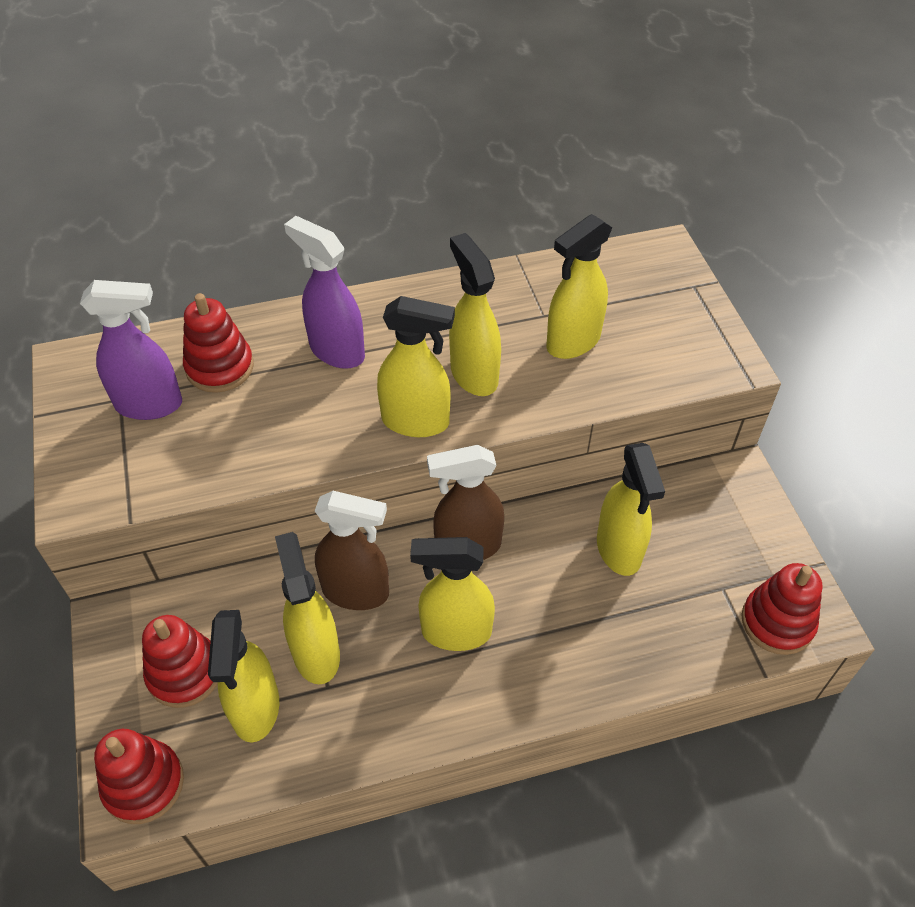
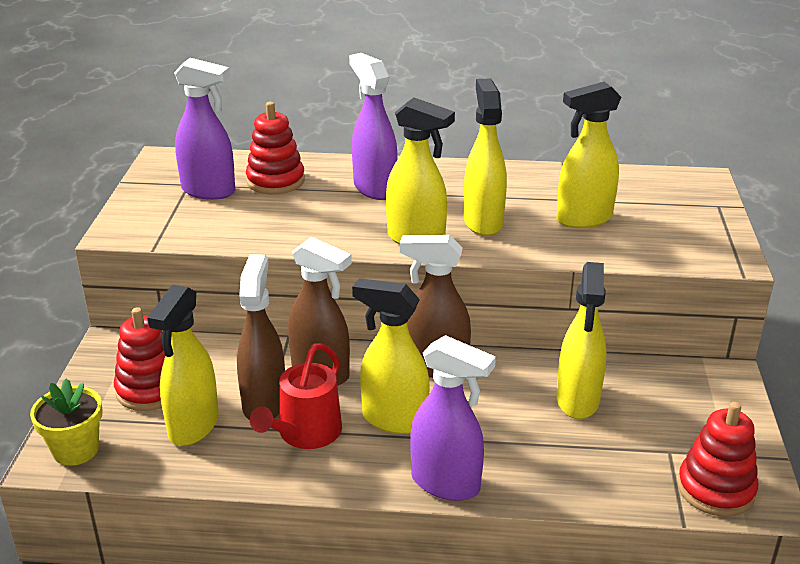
camera: 20 degrees right, 20 degrees down
red stacking toy [94,729,184,824] -> yellow flower pot [30,379,103,466]
yellow spray bottle [275,532,340,684] -> brown spray bottle [237,254,285,420]
none -> red watering can [250,343,342,449]
none -> purple spray bottle [411,335,496,501]

